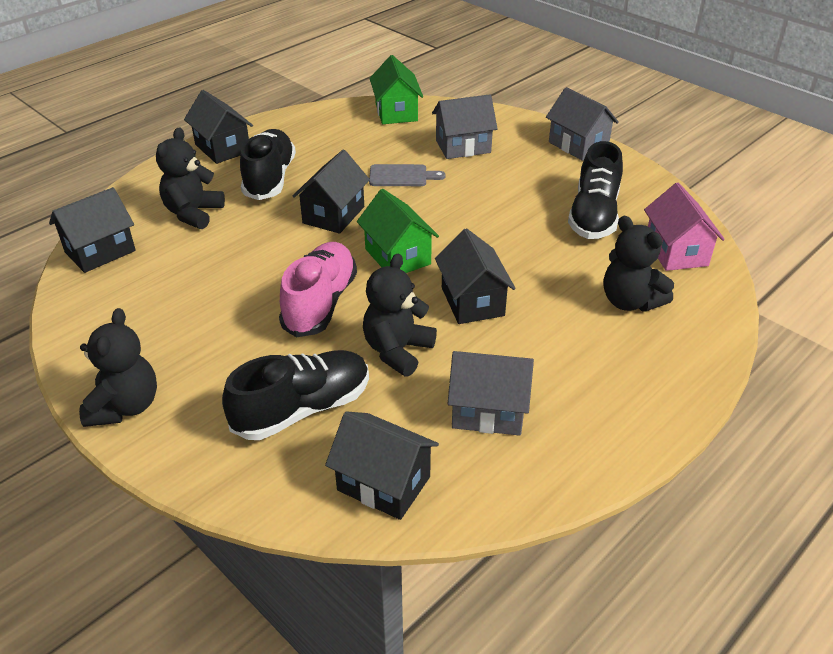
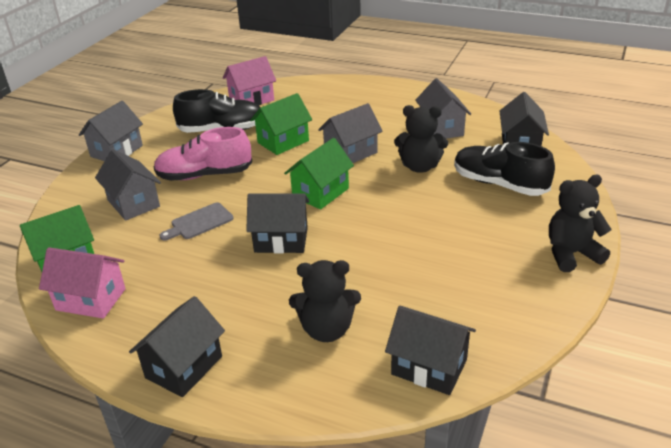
camera: 110 degrees left, 5 degrees down
black shoe [240,129,296,200] -> none
pink shoe [279,242,357,337] -> pink shoe moved to [153,127,252,181]
grey cutting board [369,164,446,186] -> grey cutting board turned 105 degrees counterclockwise [159,202,234,241]
black house [435,228,516,324] -> grey house [318,103,383,163]
black teddy bear [604,216,674,312] -> none
none -> pink house [39,247,126,319]
none -> green house [250,93,312,155]

